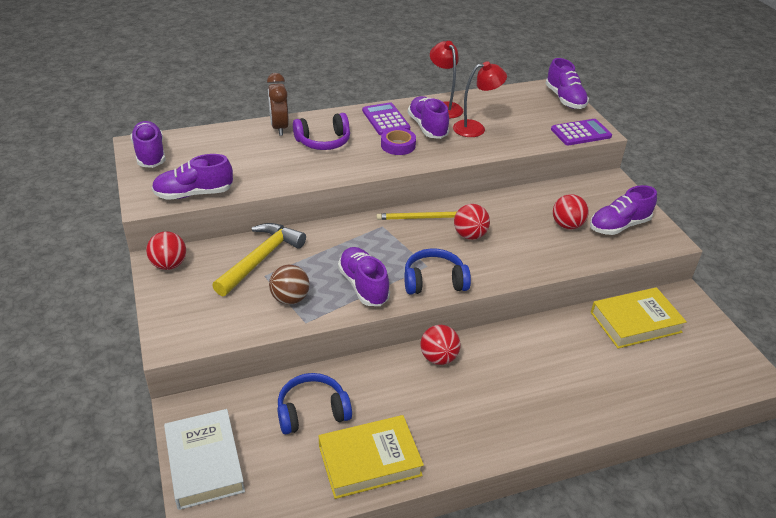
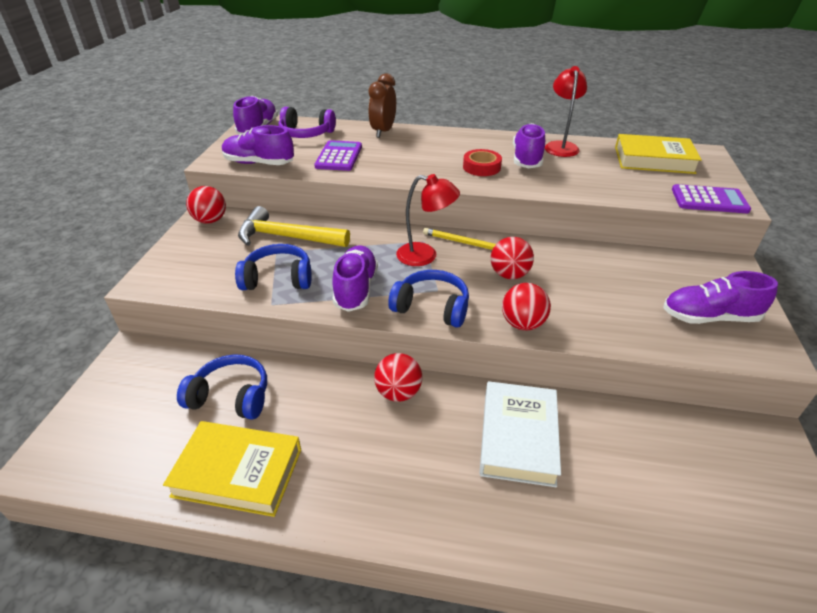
camera: 30 degrees right, 0 degrees up
white book [164,409,245,510] -> white book moved to [479,381,561,487]
yellow hammer [212,223,306,296] -> yellow hammer turned 135 degrees counterclockwise [238,206,350,247]
brown ball [269,264,309,305] -> blue headphones [235,244,312,290]
purple headphones [293,113,350,150] -> purple headphones moved to [279,107,336,138]
purple calculator [362,102,410,135] -> purple calculator moved to [314,140,362,171]
purple tape [381,128,416,155] -> red tape [463,149,502,176]
red lamp [453,61,507,137] -> red lamp moved to [396,174,460,266]
purple shoe [545,58,589,109] -> none
red ball [553,194,589,229] -> red ball moved to [502,283,551,330]
yellow book [591,287,687,349] -> yellow book moved to [615,134,702,174]

